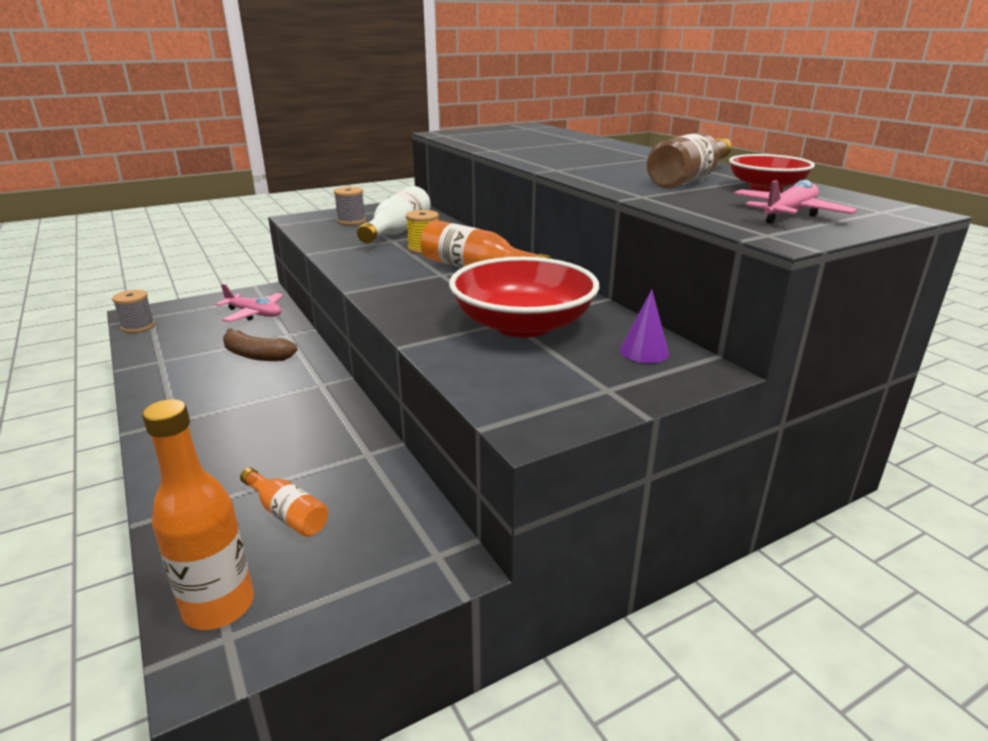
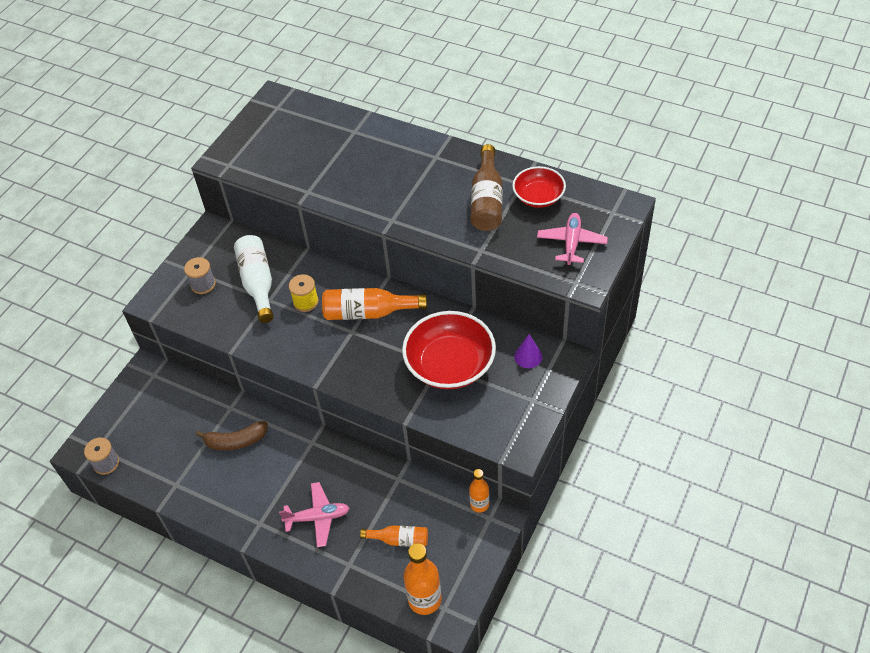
camera: 30 degrees left, 25 degrees up
pink plane [215,284,284,322] -> pink plane moved to [279,482,350,547]
none -> orange bottle [469,469,489,513]

